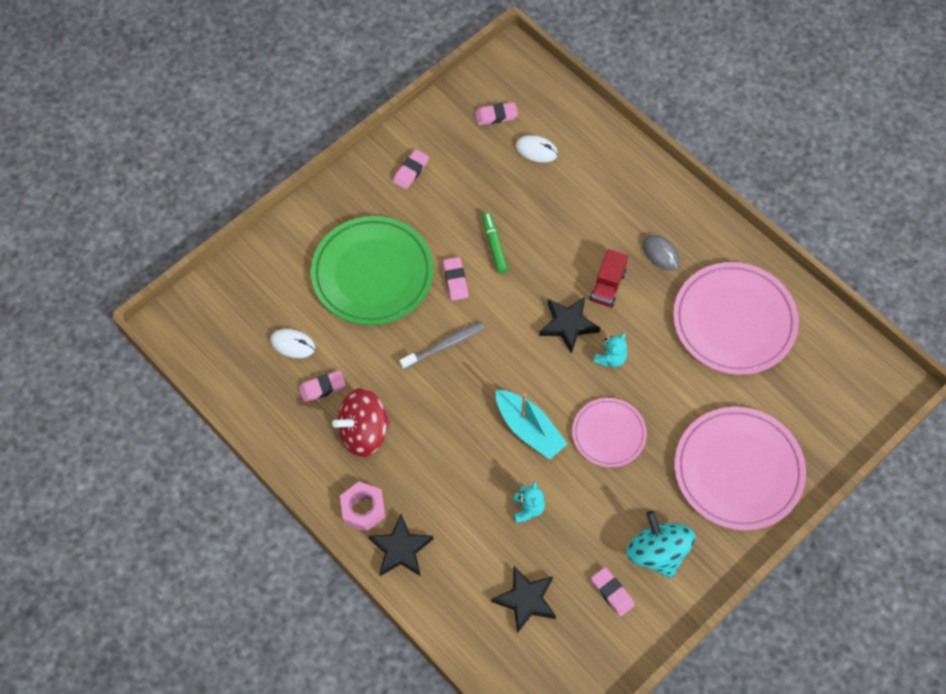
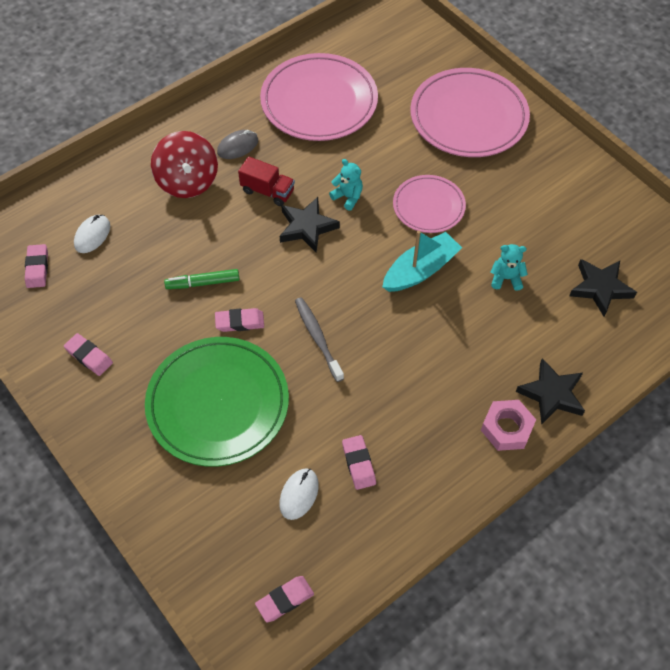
camera: 85 degrees left, 5 degrees down
red spinning top [332,388,390,457] -> red spinning top moved to [151,131,218,198]
pink eraser [591,567,635,617] -> pink eraser moved to [255,576,314,622]
turquoise spinning top [626,511,695,578] -> none

